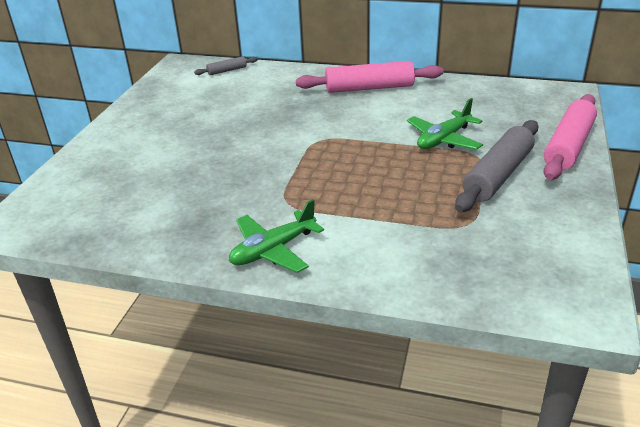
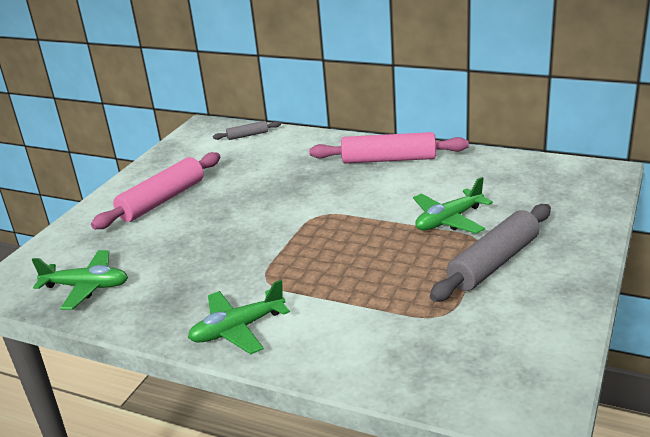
camera: 10 degrees right, 5 degrees down
pink rolling pin [544,94,597,180] -> pink rolling pin moved to [91,152,220,229]
none -> green plane [32,250,128,310]

